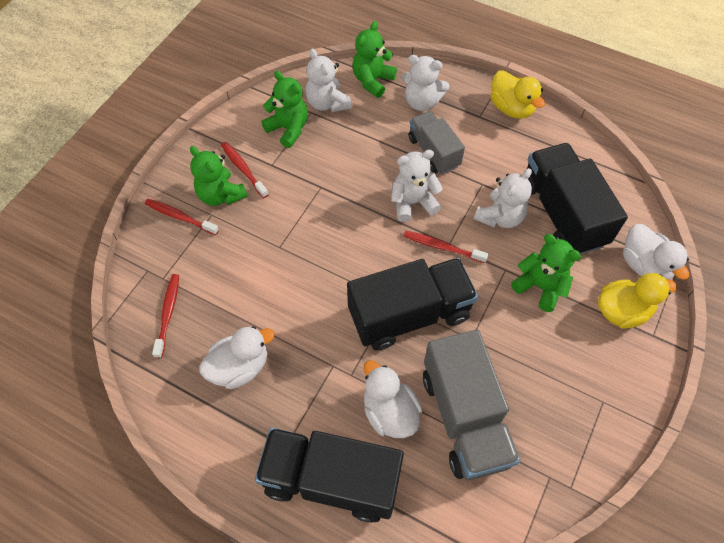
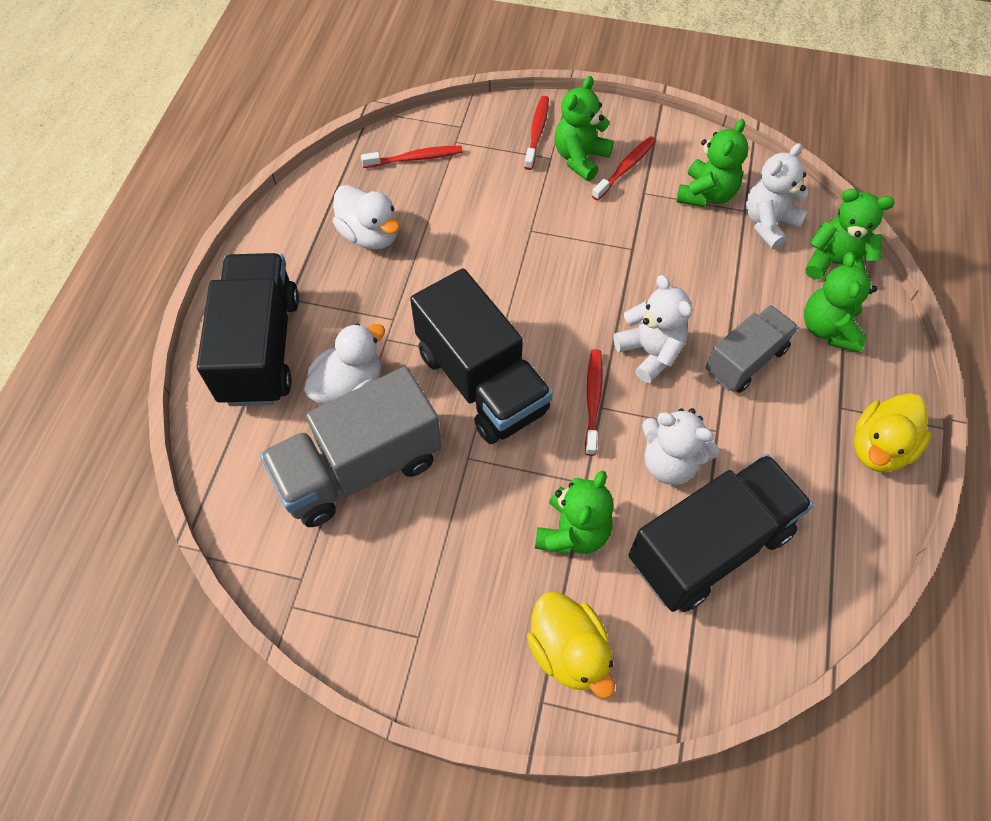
camera: 75 degrees right, 0 degrees up
white teddy bear [402,55,449,111] -> green teddy bear [804,252,877,353]
white duck [623,224,689,280] -> none

